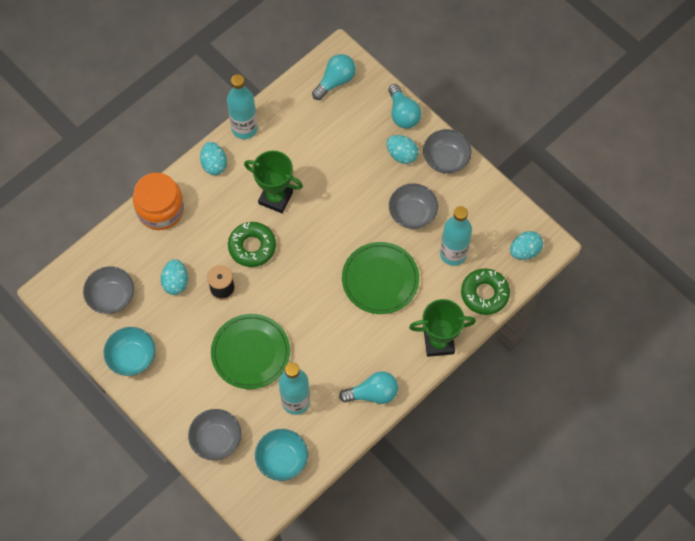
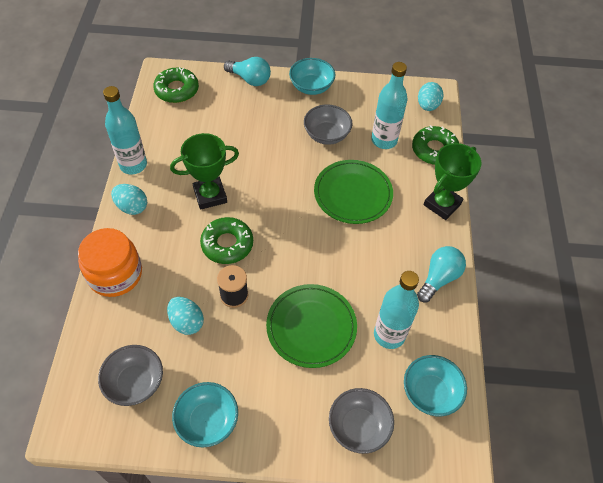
camera: 45 degrees left, 10 degrees down
turquoise light bulb [312,54,356,100] -> green donut [153,67,199,103]
turquoise egg [387,135,419,164] -> none
grey bowl [423,129,472,174] -> turquoise bowl [289,58,335,95]

